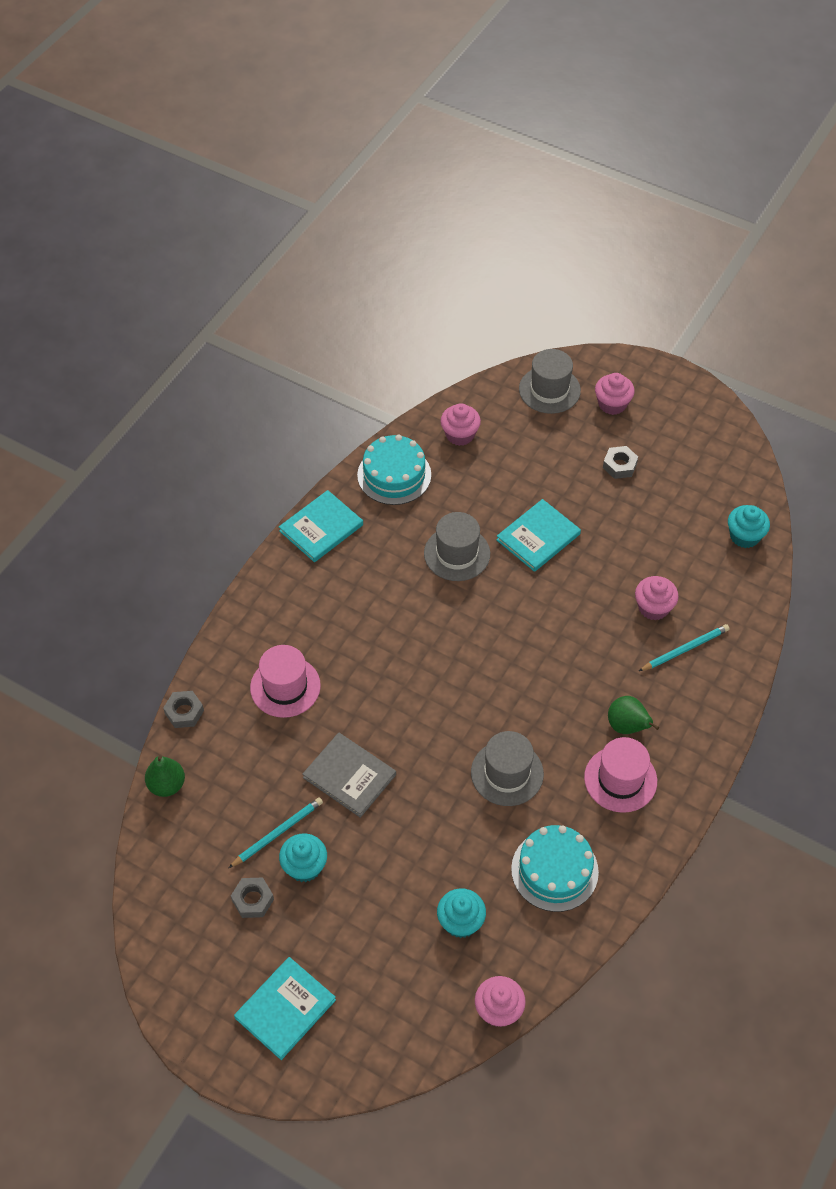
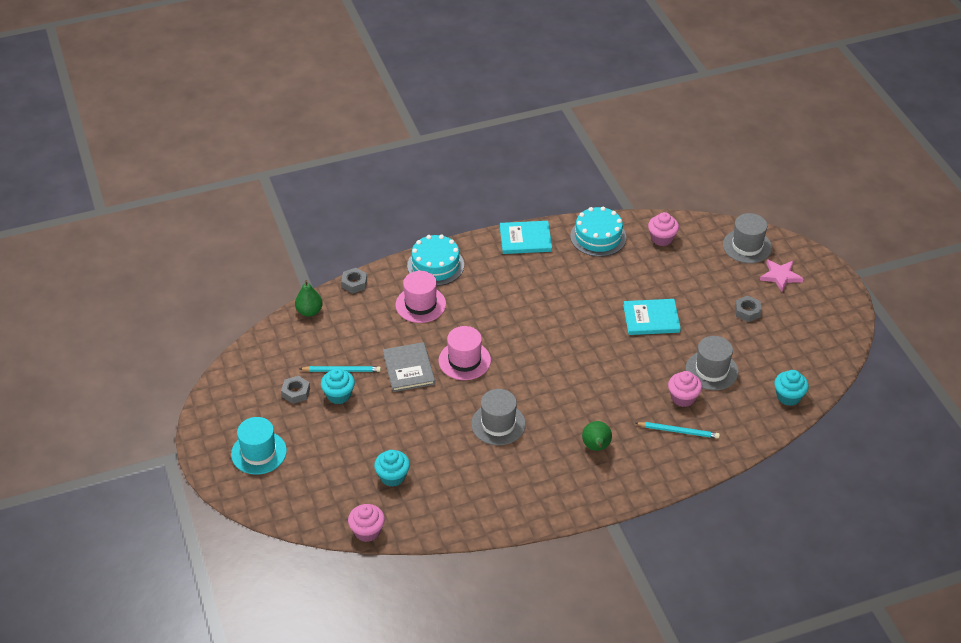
camera: 40 degrees right, 10 degrees down
turquoise book [234,957,336,1060] -> turquoise hat [231,417,287,475]
grey hat [424,512,490,581] -> grey hat moved to [685,336,739,390]
turquoise cake [511,825,599,912] -> turquoise cake moved to [407,235,464,286]
pink hat [584,737,657,813] -> pink hat moved to [439,326,491,380]
pink cupcake [595,373,635,415] -> pink star [760,259,804,292]

